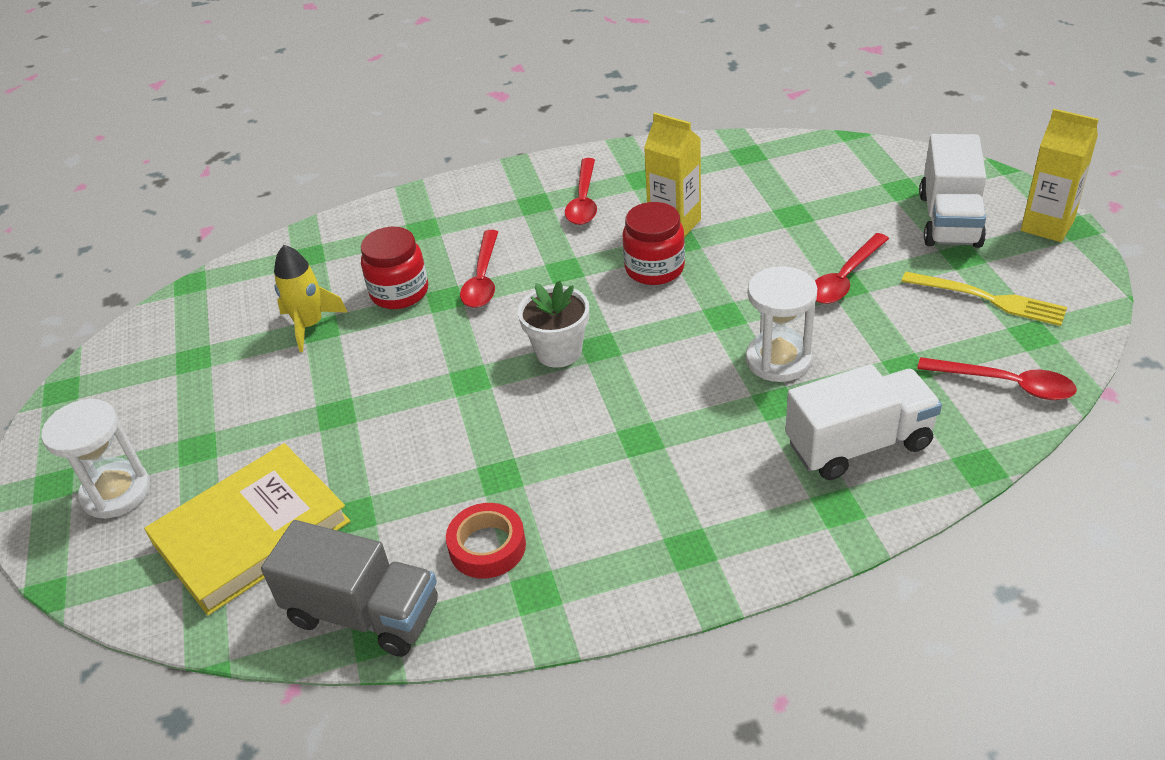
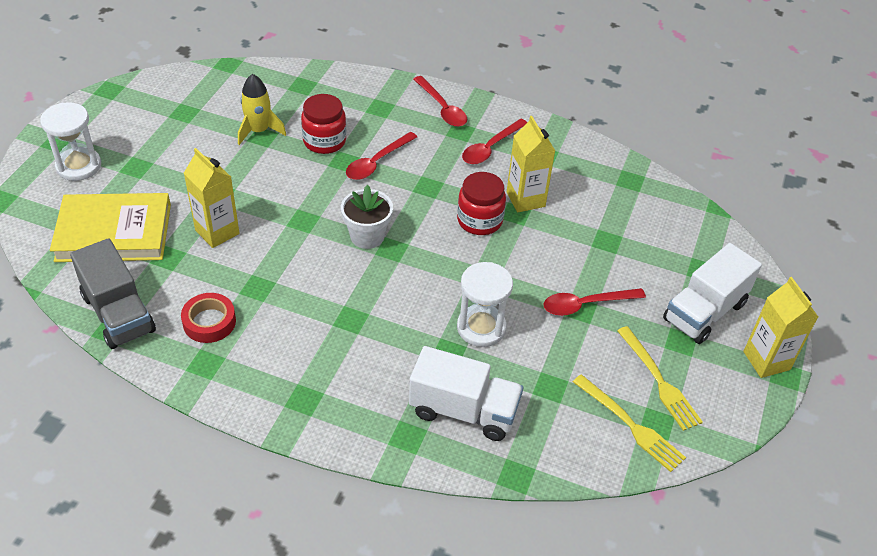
camera: 30 degrees right, 5 degrees up
red spoon [917,357,1077,400] -> red spoon moved to [413,76,467,127]
none -> yellow carton [184,148,240,248]
none -> yellow fork [573,375,686,472]

